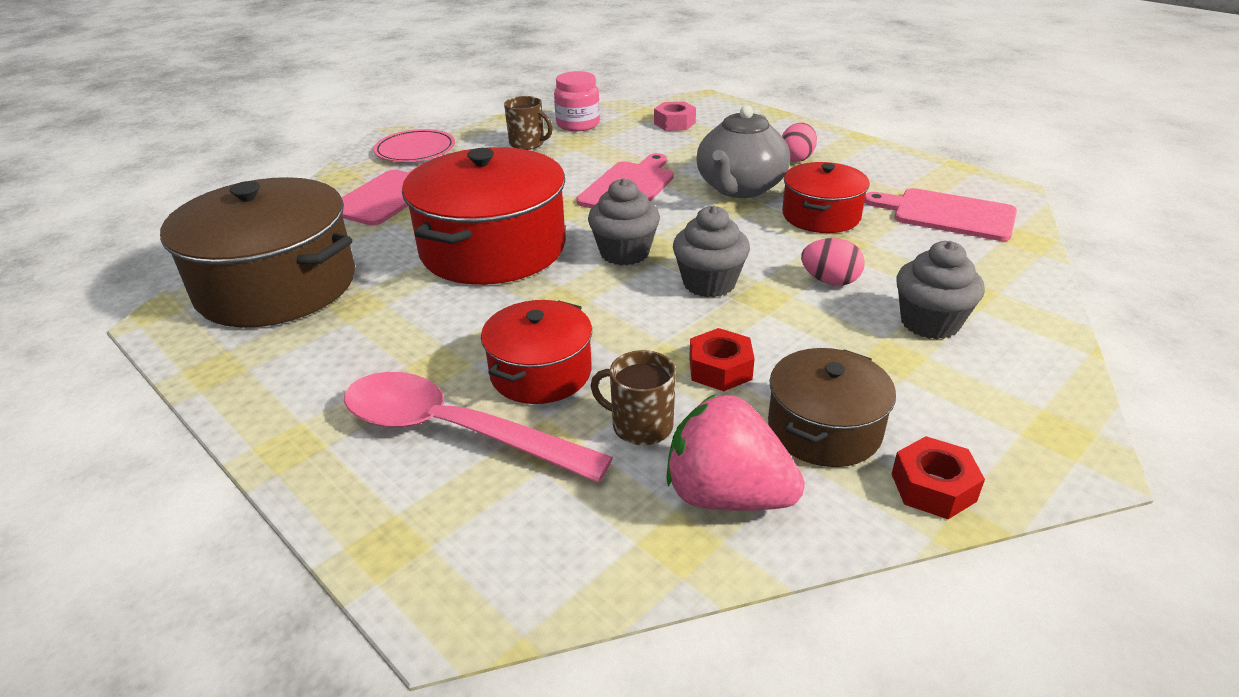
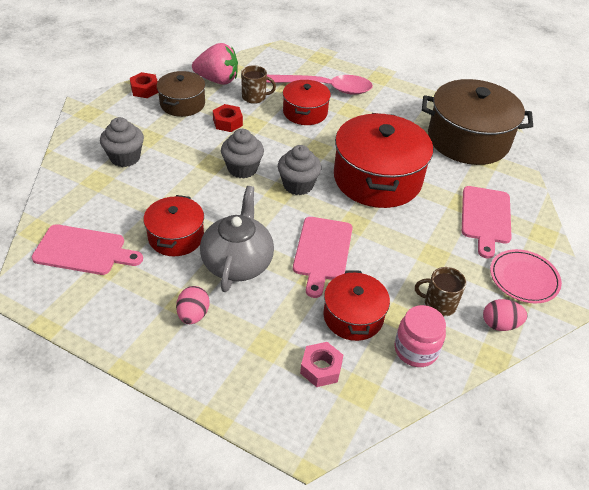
camera: 160 degrees right, 10 degrees up
pink egg [801,238,865,286] -> pink egg moved to [483,299,527,331]
none -> red pot [323,270,390,341]

